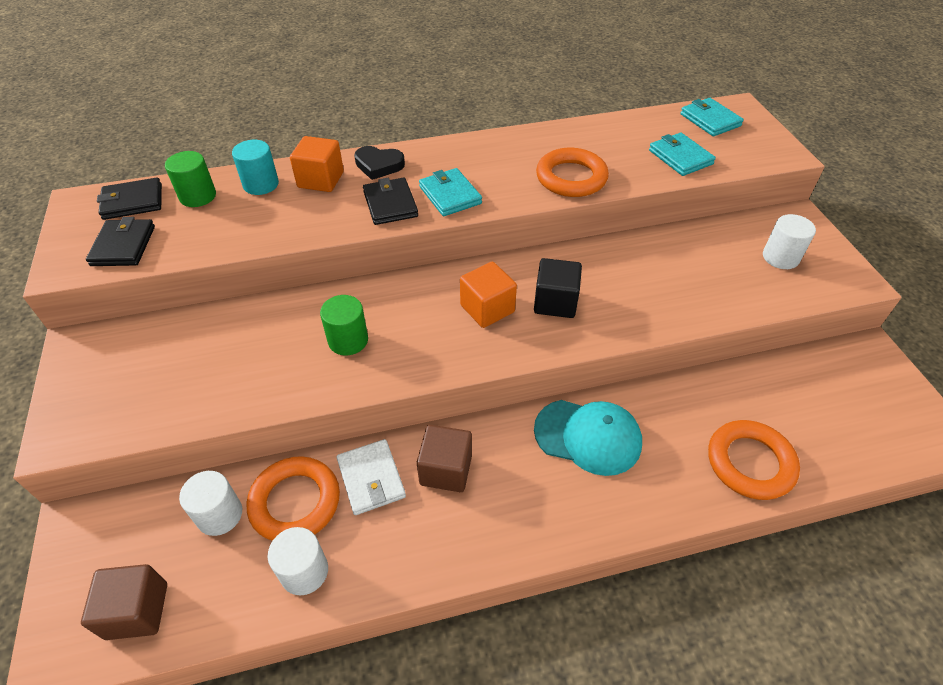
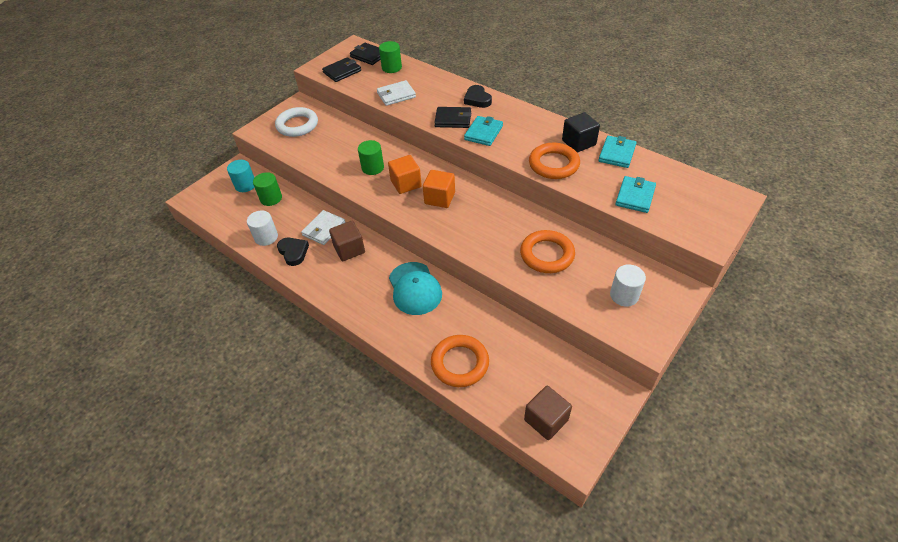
camera: 55 degrees right, 0 degrees up
brown cube [81,564,167,640] -> brown cube moved to [524,386,572,440]
white cylinder [179,471,242,536] -> green cylinder [253,172,282,206]
turquoise cylinder [232,140,279,195] -> turquoise cylinder moved to [227,160,255,192]
orange ring [247,456,340,541] -> orange ring moved to [520,230,575,273]
orange cube [290,136,344,192] -> orange cube moved to [388,155,422,194]
black wallet [363,178,418,225] -> black wallet turned 60 degrees clockwise [434,107,471,128]
black cube [534,258,582,318] -> black cube moved to [562,112,600,152]
turquoise wallet [680,98,744,136] -> turquoise wallet moved to [598,136,636,168]
none -> white ring [275,107,318,137]
none -> black heart [277,238,309,266]
none -> white wallet [377,80,416,106]

